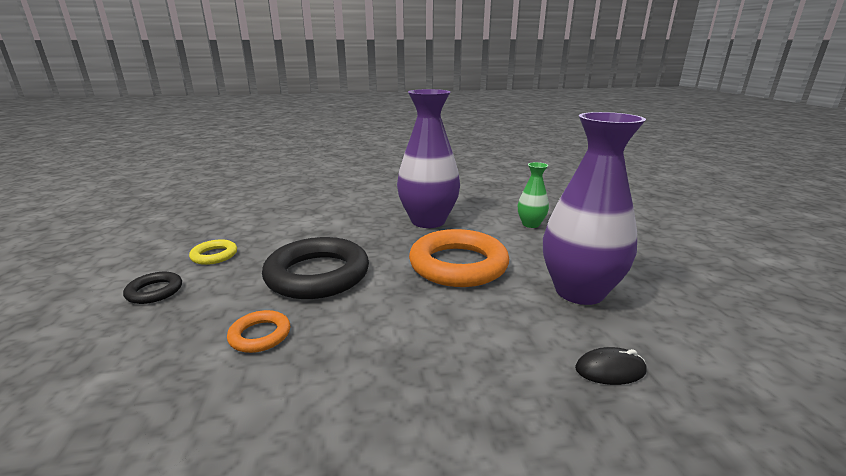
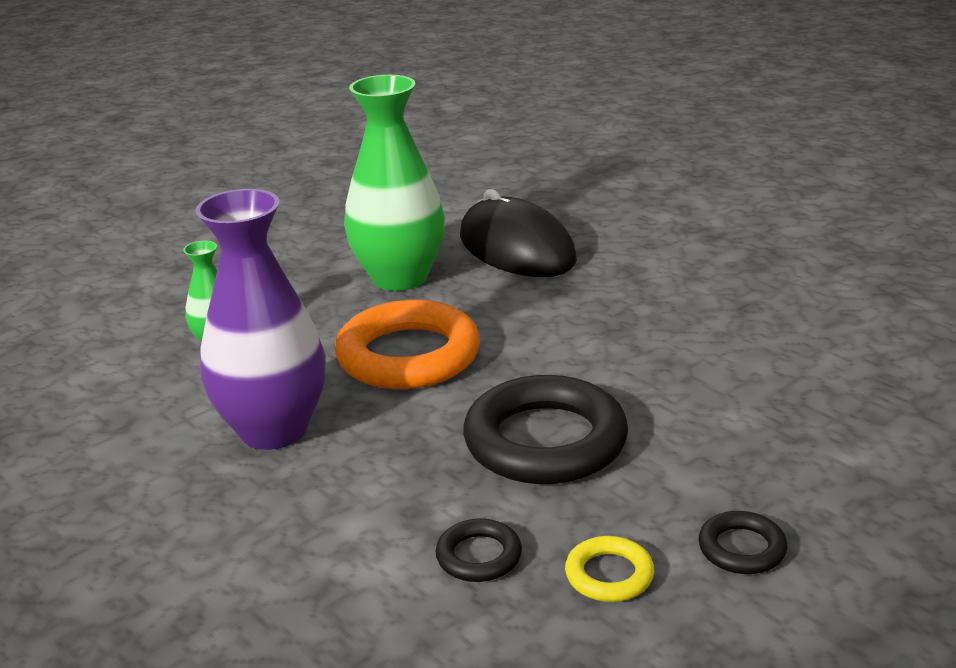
camera: 120 degrees left, 5 degrees up
orange ring [227,310,290,353] -> none
purple vase [543,112,646,305] -> green vase [344,75,445,291]
black mouse [575,347,647,385] -> black mouse [460,189,577,277], size x2.48
none -> black ring [435,519,522,582]

